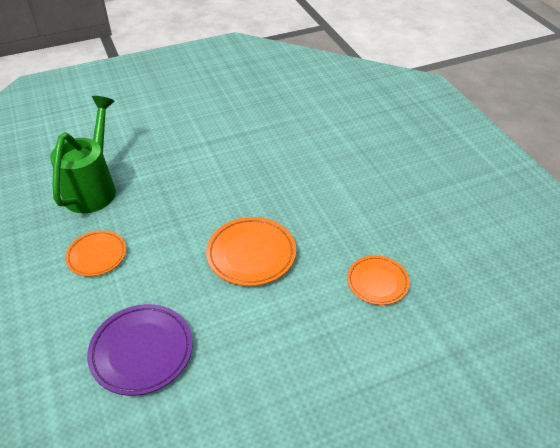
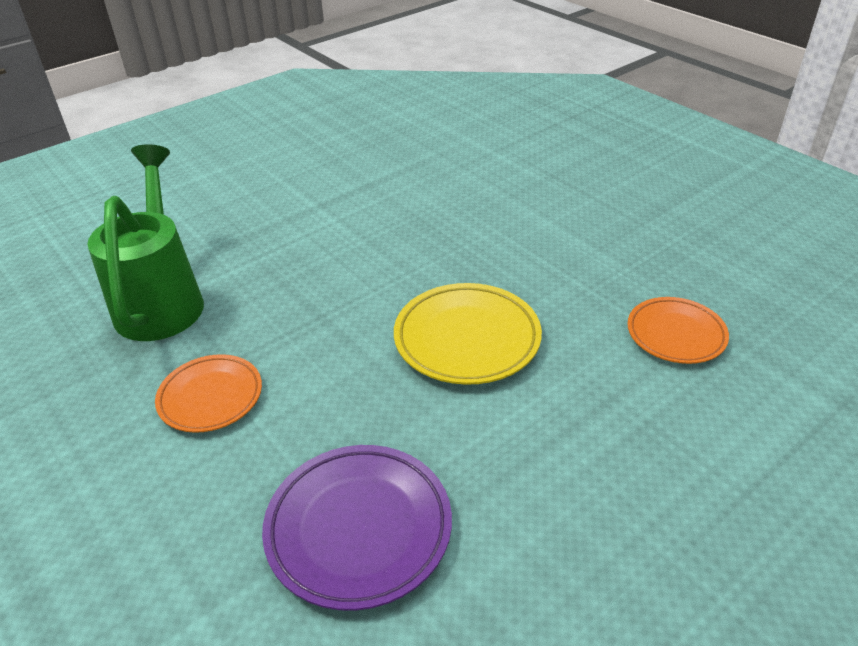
camera: 15 degrees left, 5 degrees down
orange plate [206,217,296,286] -> yellow plate [394,283,542,385]

